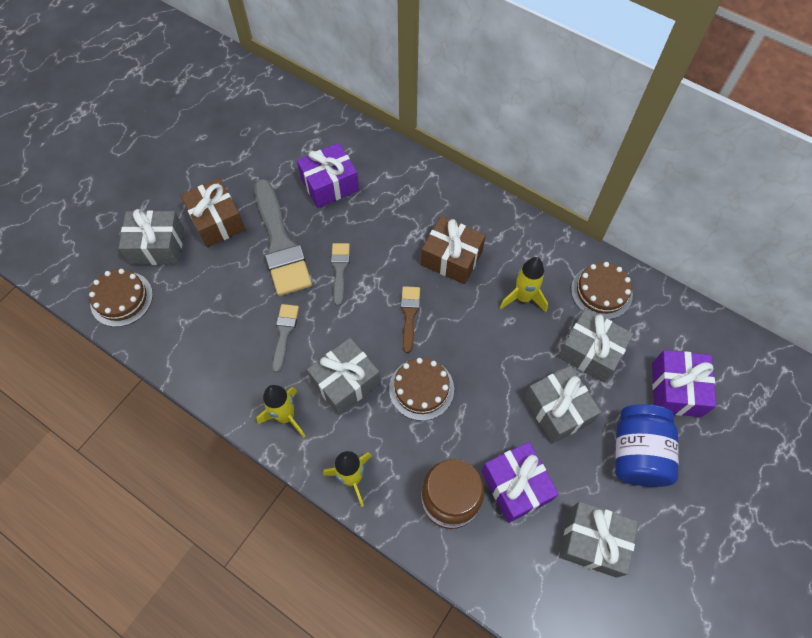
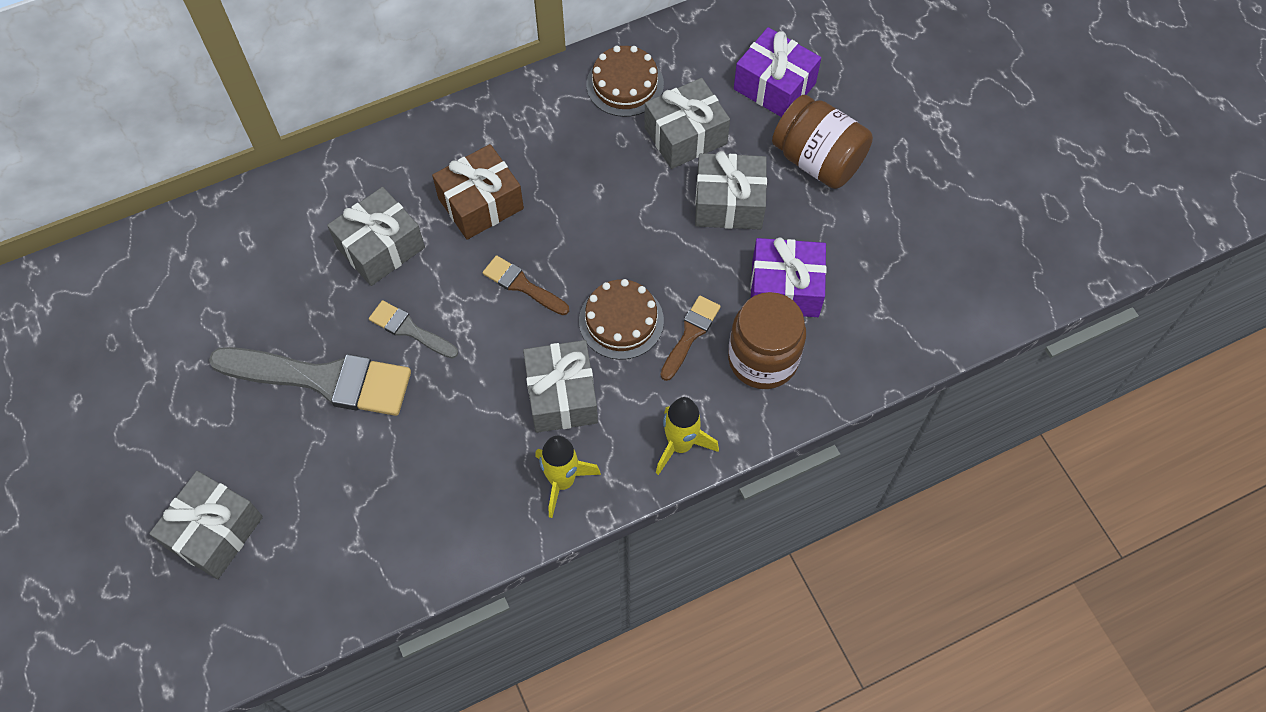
camera: 60 degrees left, 0 degrees up
brown cake [89,269,153,327] -> none
brown gift [181,178,246,247] -> none
grey brush [272,304,299,372] -> none
purple gift [297,143,359,208] -> none
yellow rocket [500,257,548,312] -> none
grey gift [559,501,638,578] -> grey gift moved to [327,187,425,286]
blue jar [615,404,679,487] -> brown jar [772,95,873,189]
none -> brown brush [660,296,721,381]

